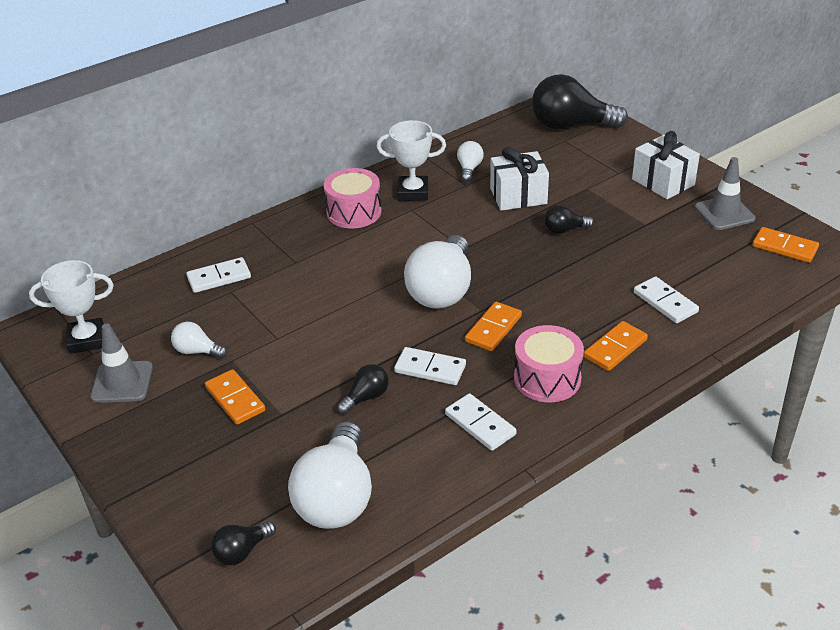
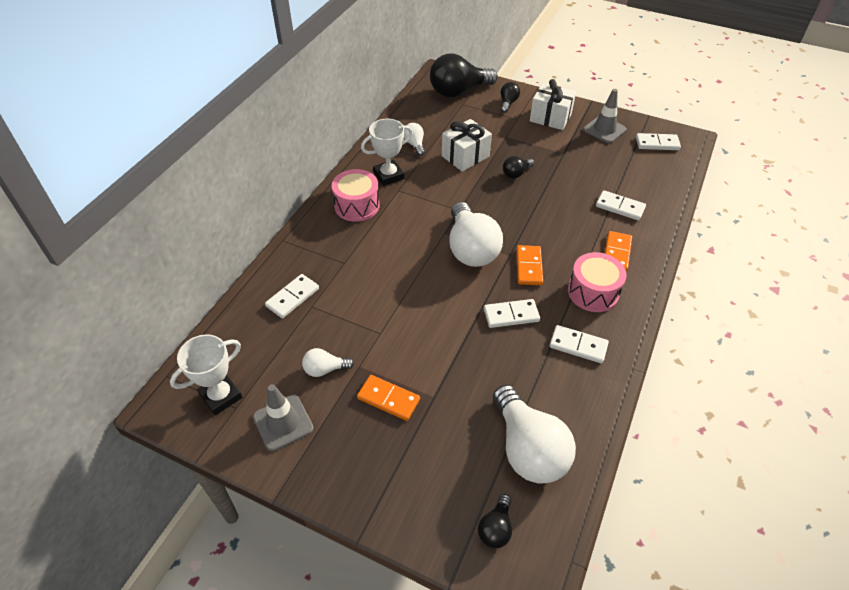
camera: 30 degrees left, 10 degrees up
black light bulb [337,364,389,414] -> black light bulb moved to [501,82,520,113]
orange domino [752,227,819,263] -> white domino [636,133,681,150]

